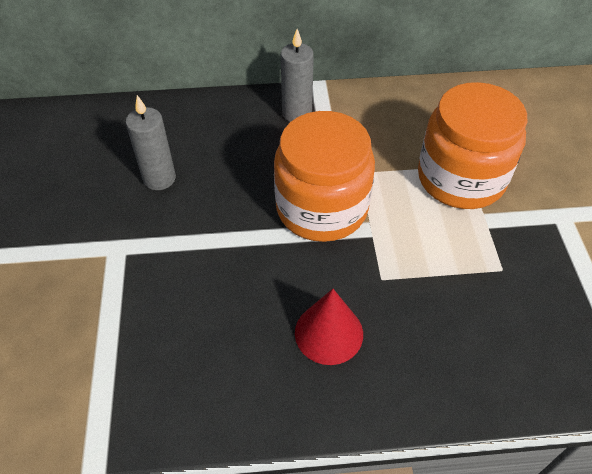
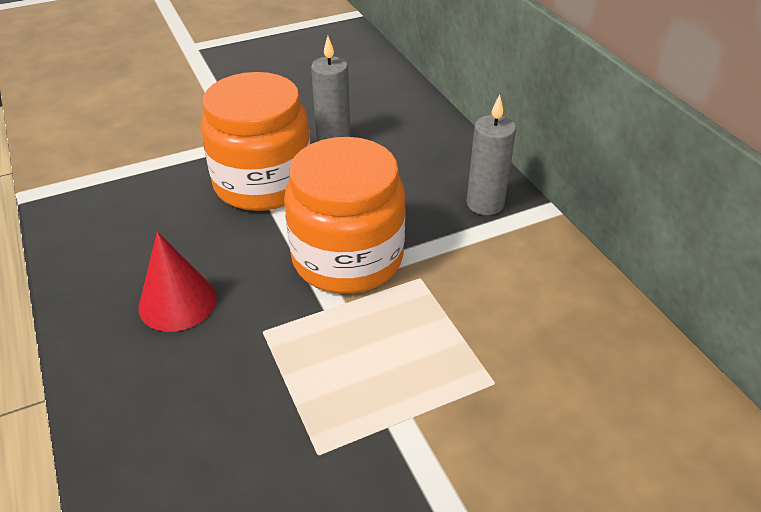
camera: 70 degrees right, 10 degrees down
orange jar [418,82,527,209] -> orange jar moved to [201,72,311,211]

